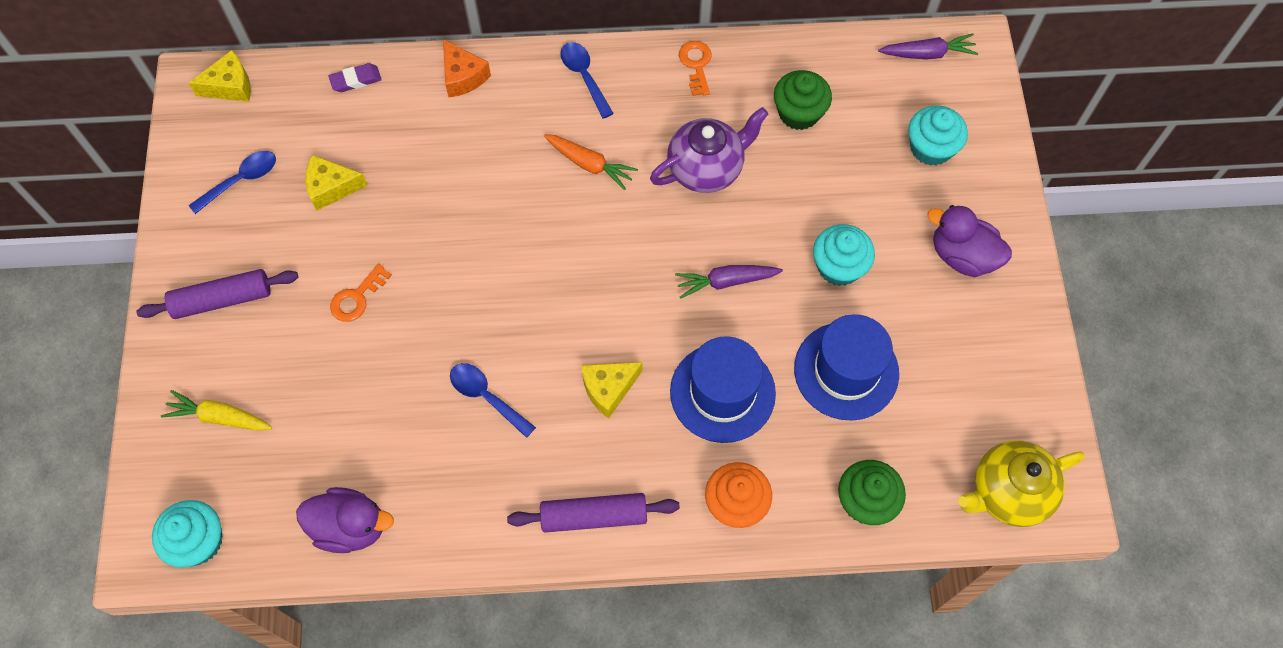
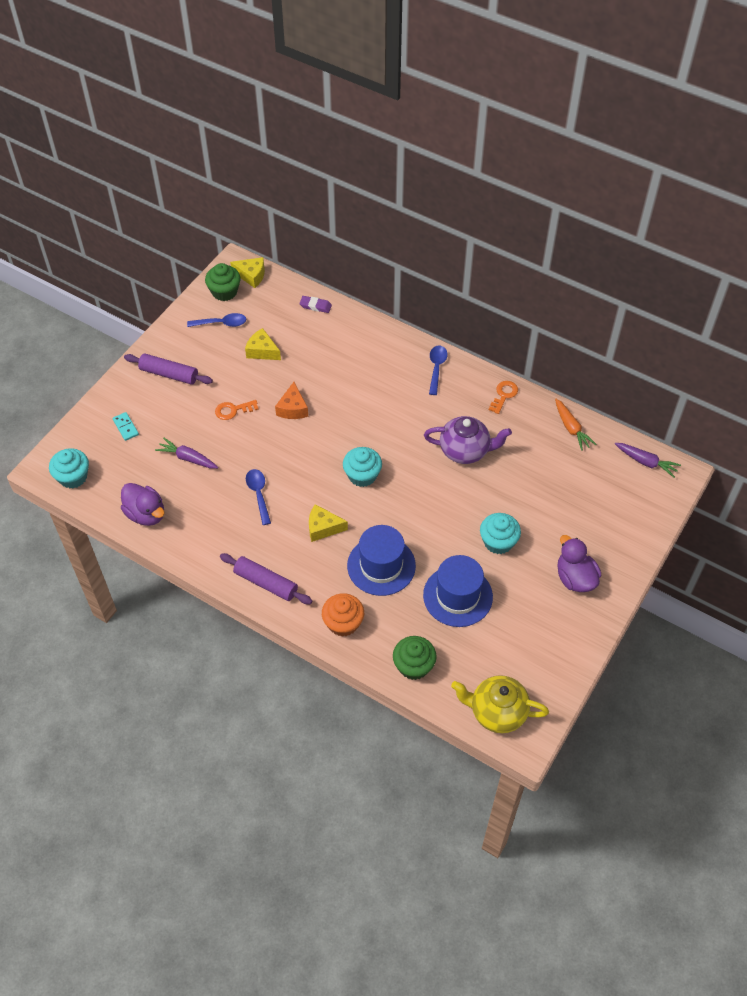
camera: 35 degrees right, 10 degrees down
yellow carrot [161,390,272,431] -> turquoise domino [112,412,139,441]
orange cheese [443,39,491,97] -> orange cheese moved to [275,382,308,419]
orange carrot [544,134,638,190] -> orange carrot moved to [555,399,596,451]
purple carrot [675,265,783,298] -> purple carrot moved to [155,437,218,469]
green cupcake [774,70,832,130] -> green cupcake moved to [205,263,240,301]
turquoise cupcake [908,105,968,166] -> turquoise cupcake moved to [343,447,382,487]

